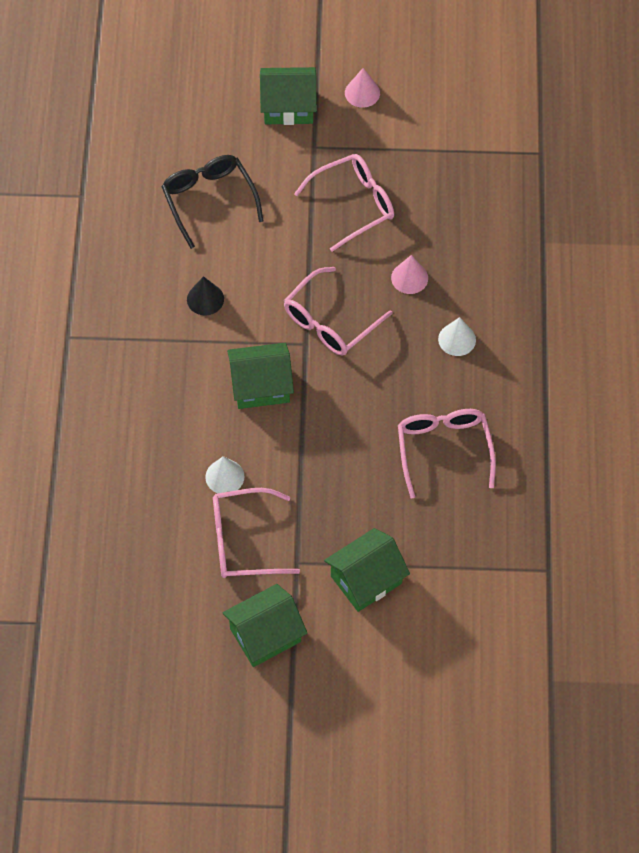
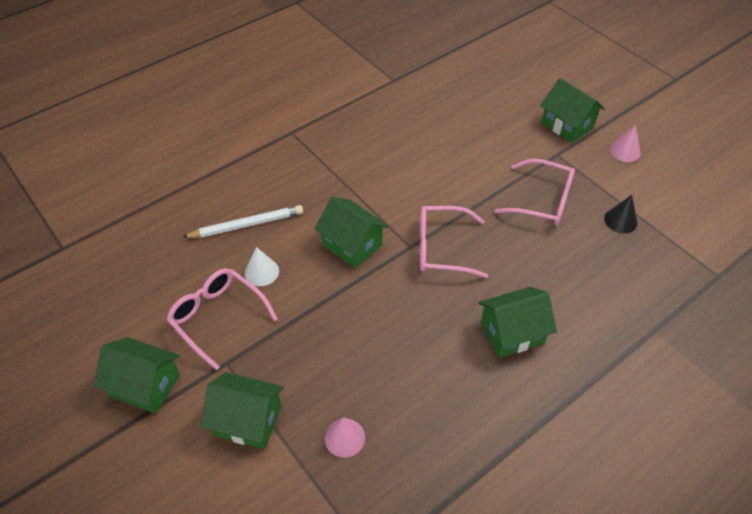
camera: 50 degrees right, 10 degrees down
black glasses [161,155,264,249] -> none
black cone [187,276,224,315] -> black cone moved to [604,195,638,233]
pink cone [391,255,428,294] -> pink cone moved to [325,417,365,458]
pink glasses [398,409,496,498] -> none
white cone [438,317,476,356] -> green house [479,287,557,358]
none -> white pencil [182,205,303,238]

